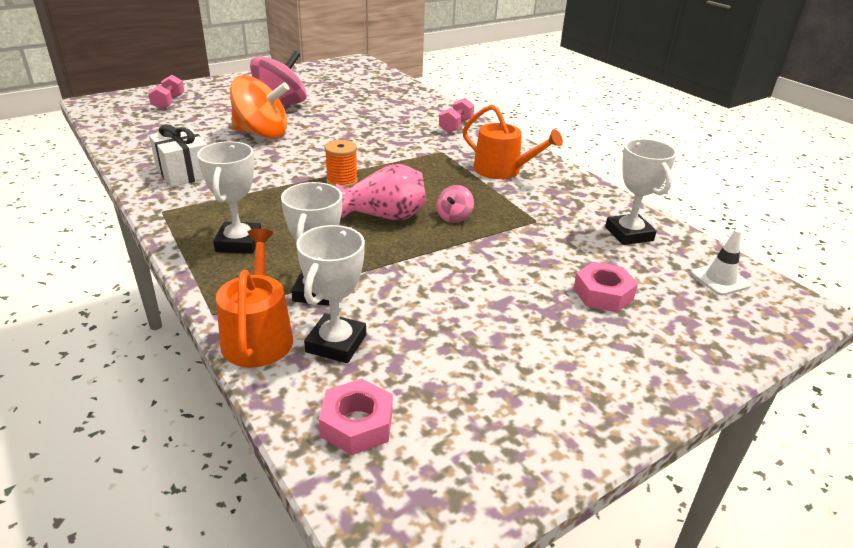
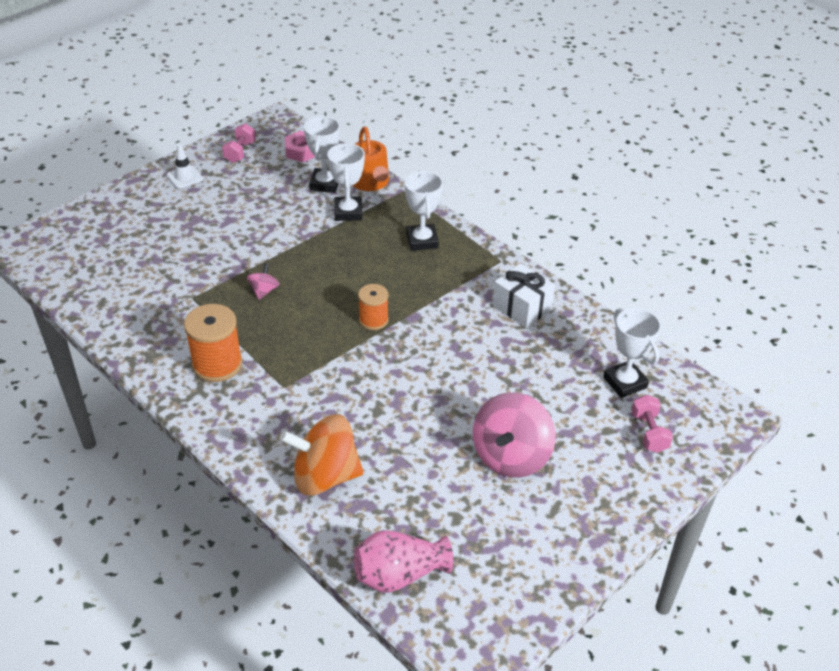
camera: 170 degrees right, 10 degrees up
orange spinning top [230,75,289,139] -> orange spinning top moved to [280,414,364,496]
pink vase [336,164,427,220] -> pink vase moved to [354,530,453,593]
pink dumbbell [439,98,474,133] -> pink dumbbell moved to [222,123,256,163]
orange watering can [463,105,563,179] -> orange spool [184,304,243,382]
pink nut [573,262,638,312] -> none
white trophy [605,139,677,245] -> white trophy moved to [603,308,661,398]
white traffic cone [691,229,751,295] -> white traffic cone moved to [167,144,203,189]

